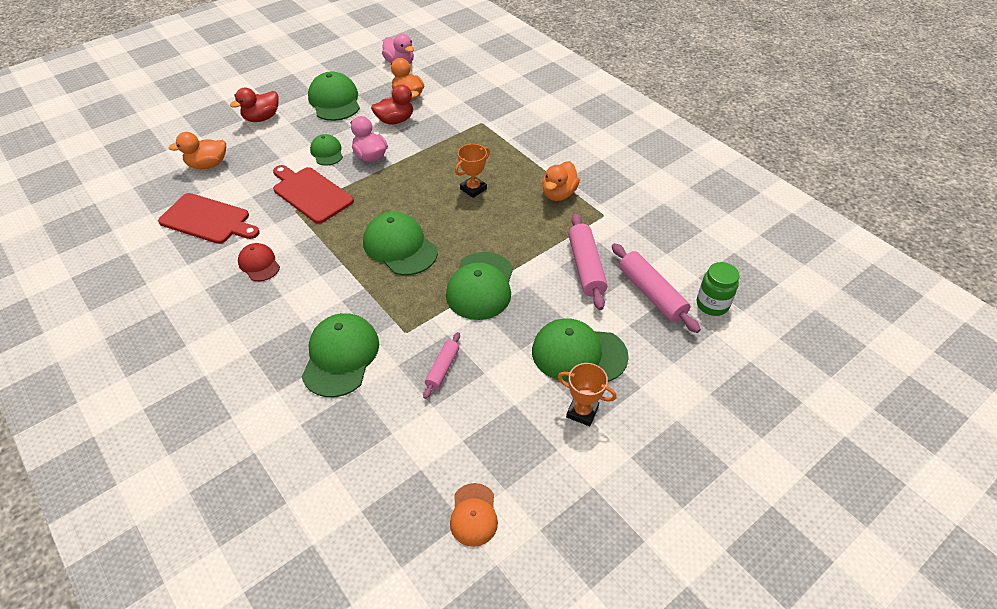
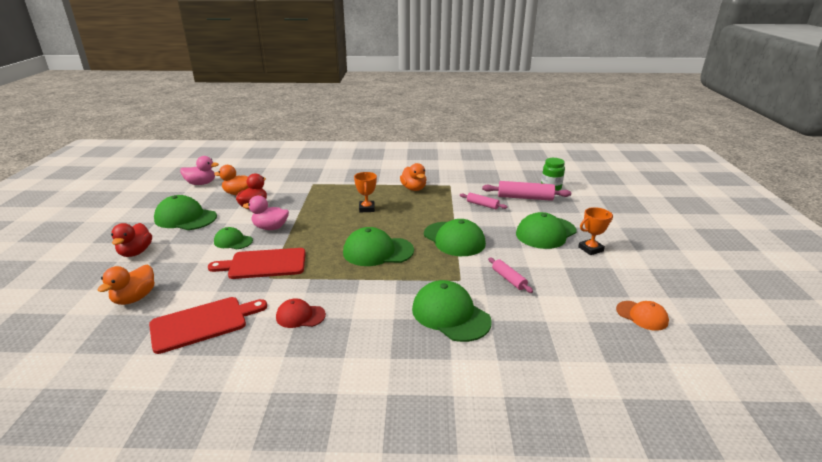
camera: 50 degrees left, 20 degrees down
pink rolling pin [568,214,607,310] -> pink rolling pin [460,193,507,209], size x0.58

